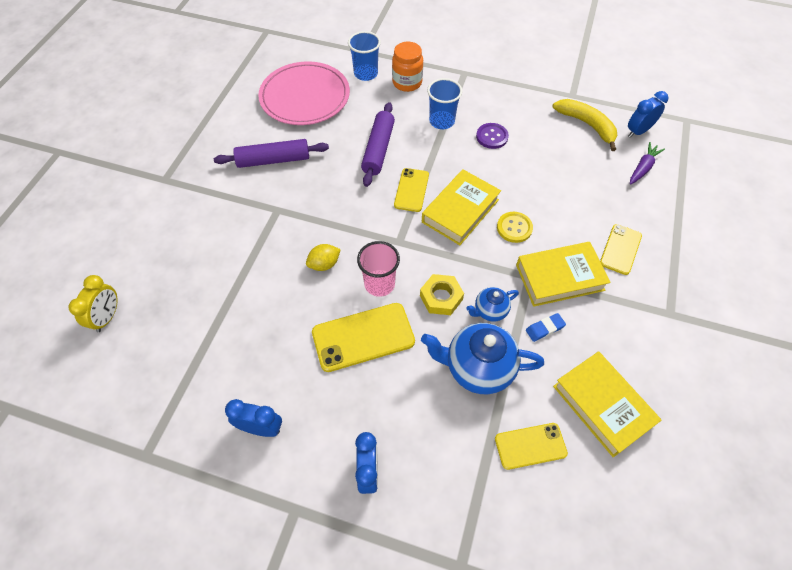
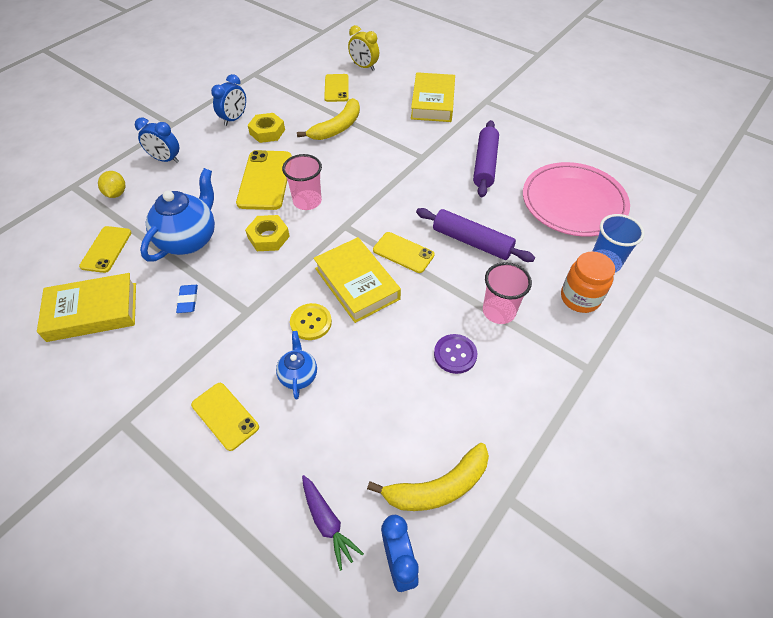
camera: 110 degrees right, 5 degrees down
yellow lemon [306,244,341,271] -> yellow lemon moved to [98,171,125,198]
blue cup [427,78,462,129] -> pink cup [483,262,532,324]
blue teapot [466,287,519,322] -> blue teapot moved to [276,331,317,399]
yellow book [516,242,611,307] -> yellow book moved to [411,72,455,122]
none -> yellow nut [248,113,285,143]
none -> yellow banana [297,98,360,140]
none -> yellow phone [324,74,349,102]

